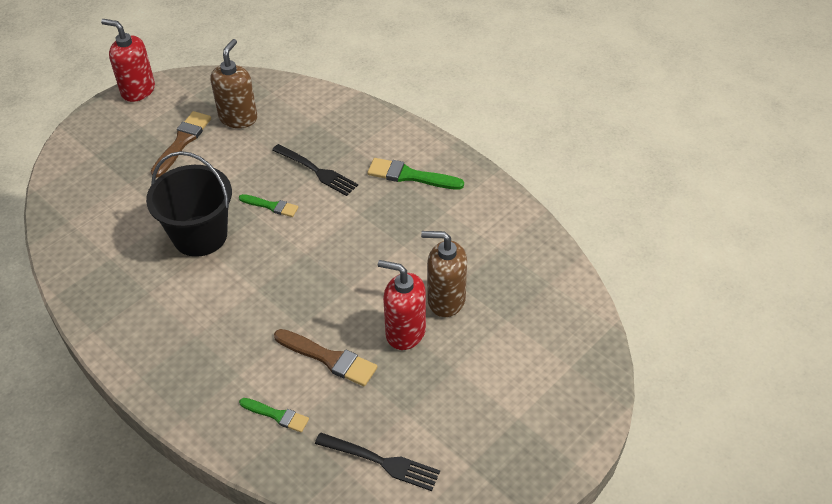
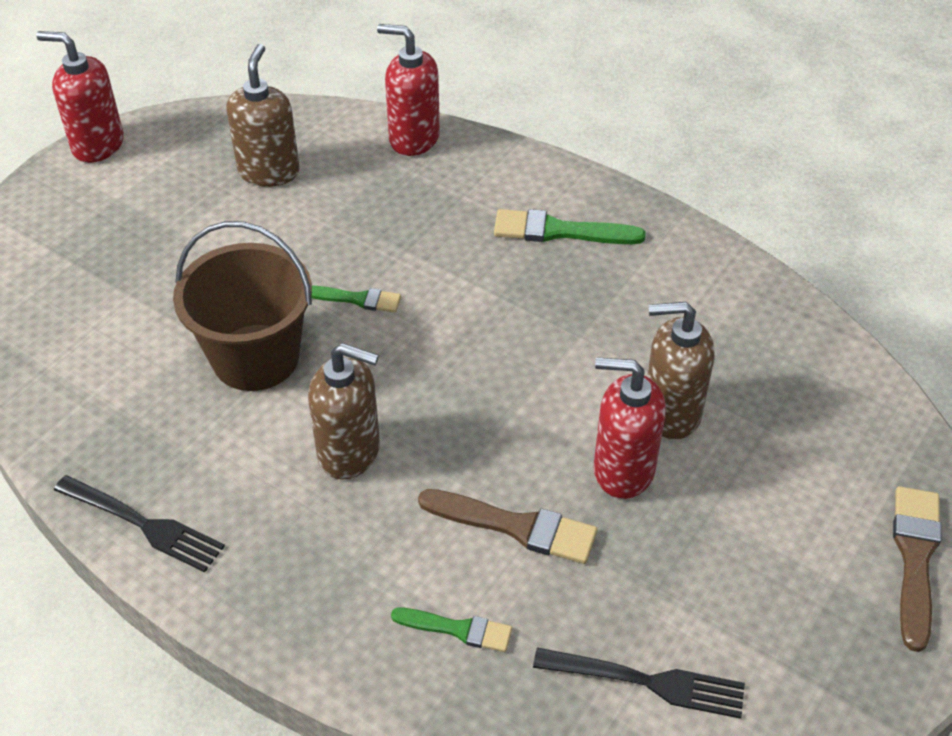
camera: 10 degrees left, 0 degrees up
black bucket [146,151,232,257] -> brown bucket [173,221,312,391]
brown brush [151,111,211,178] -> brown brush moved to [893,486,942,652]
black fork [272,144,358,196] -> black fork moved to [54,475,225,572]
none -> brown soap dispenser [308,343,380,479]
none -> red soap dispenser [377,24,440,156]

